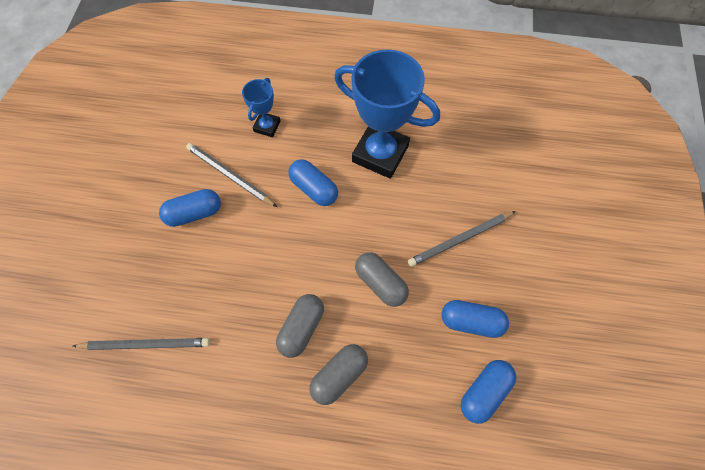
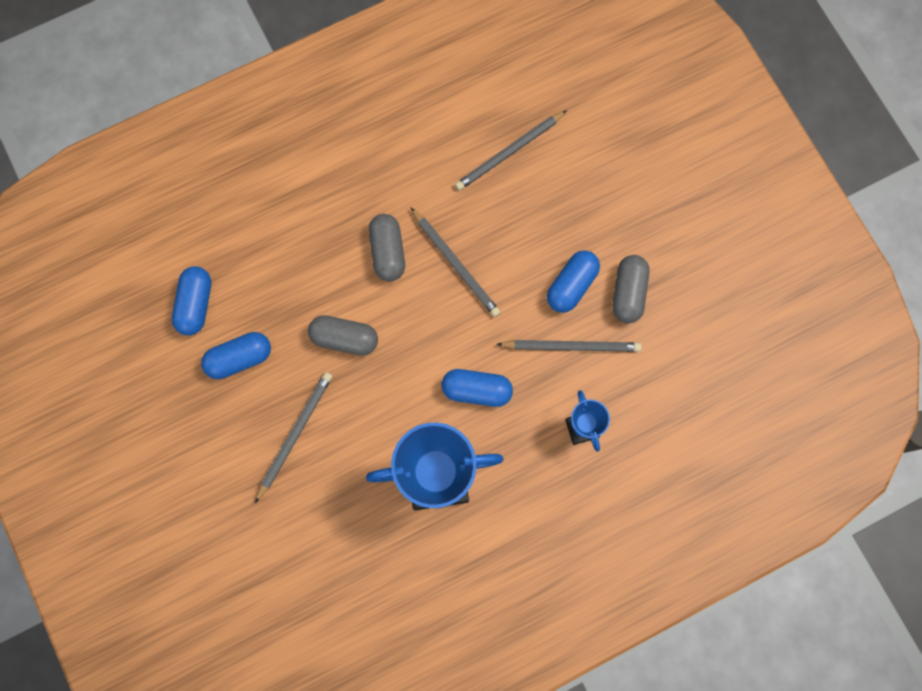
camera: 145 degrees right, 10 degrees up
grey capsule [309,344,368,405] -> grey capsule moved to [612,255,650,324]
none -> grey pencil [411,208,500,317]

